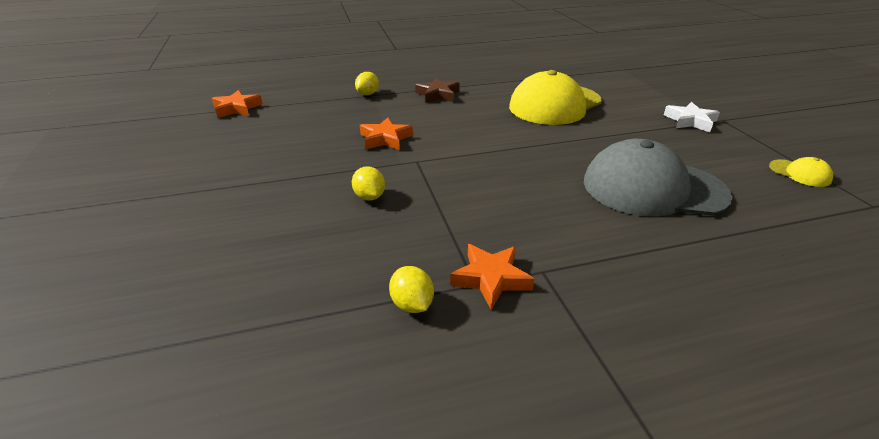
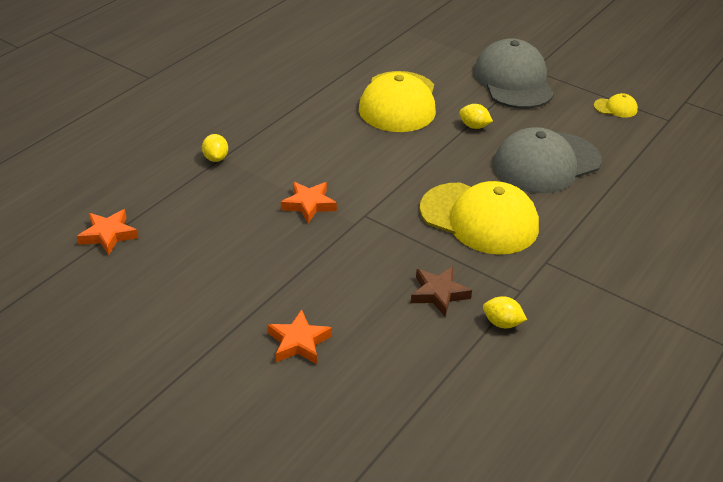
camera: 40 degrees left, 5 degrees up
yellow lemon [352,166,385,201] -> yellow lemon moved to [459,104,493,129]
brown star [415,78,460,103] -> brown star moved to [411,267,472,317]
orange star [450,244,534,310] -> orange star moved to [267,310,332,364]
white star [664,102,720,132] -> grey cap [474,38,554,109]
none -> yellow cap [420,181,539,255]

